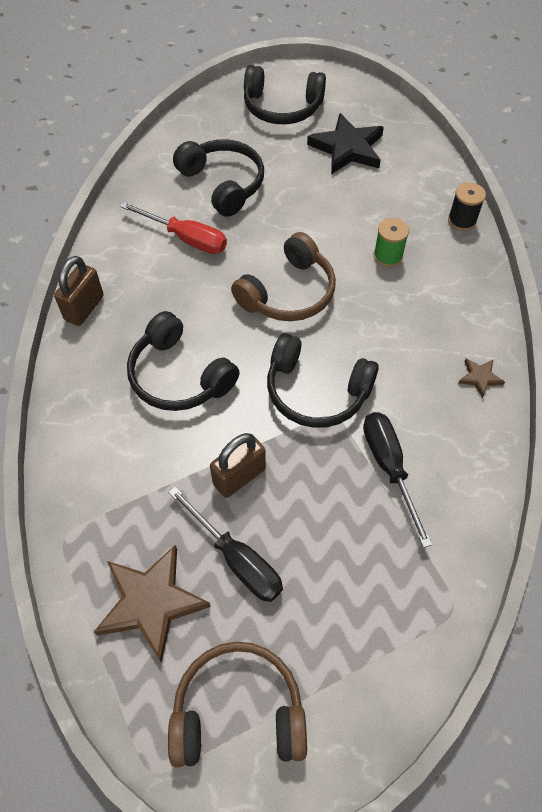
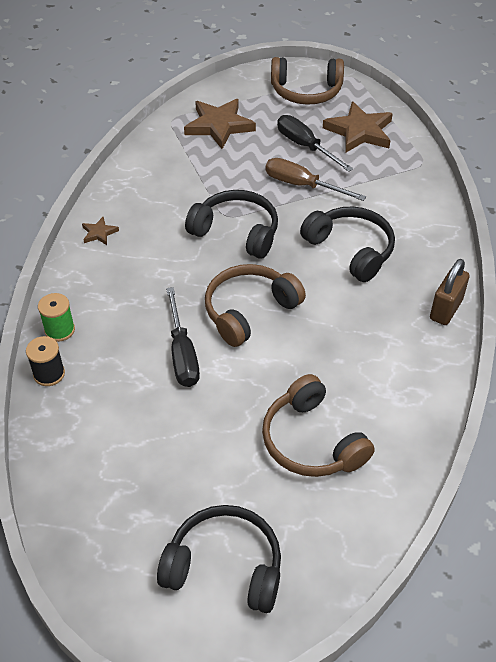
camera: 175 degrees left, 10 degrees down
red screwdriver [120,202,227,254] -> none
black headphones [173,139,264,217] -> brown headphones [262,374,375,477]
brown padlock [210,433,266,498] -> brown screwdriver [265,158,366,201]
black star [307,113,384,174] -> none
black screwdriver [363,412,432,548] -> black screwdriver moved to [166,287,200,387]
green spool [374,218,409,267] -> green spool moved to [38,293,75,342]
none -> brown star [184,99,256,149]

